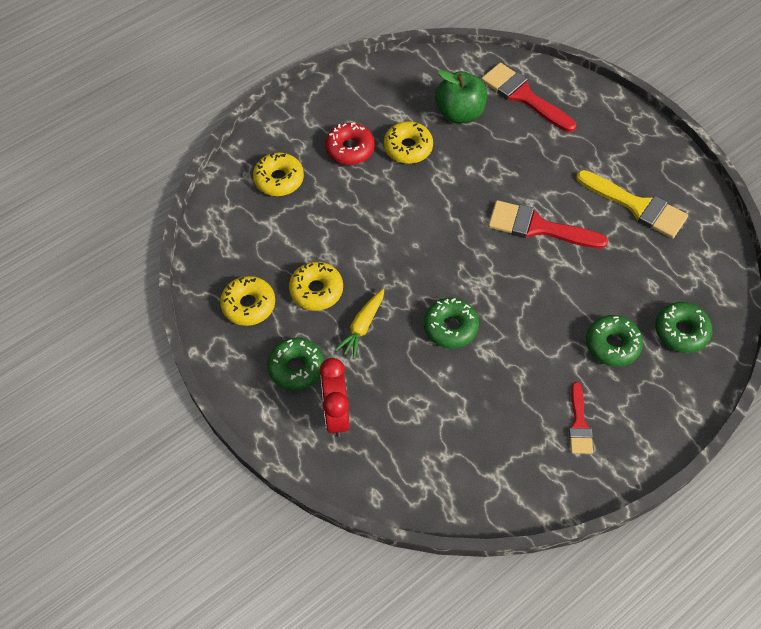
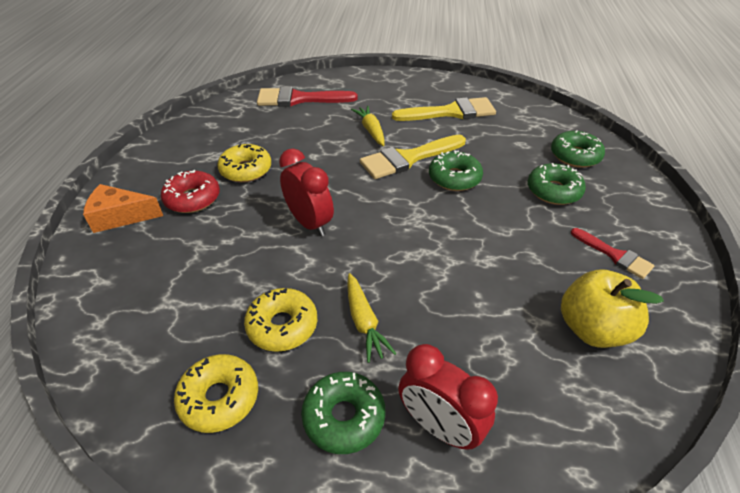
camera: 45 degrees left, 15 degrees down
yellow donut [253,152,304,196] -> none
green donut [424,298,479,349] -> green donut moved to [429,150,483,191]
green apple [435,70,487,123] -> none
red brush [488,200,608,249] -> yellow brush [360,135,466,179]
none -> orange cheese [83,184,163,233]
none -> red clock [279,148,334,236]
none -> yellow carrot [351,106,384,146]
none -> yellow apple [561,270,664,348]

